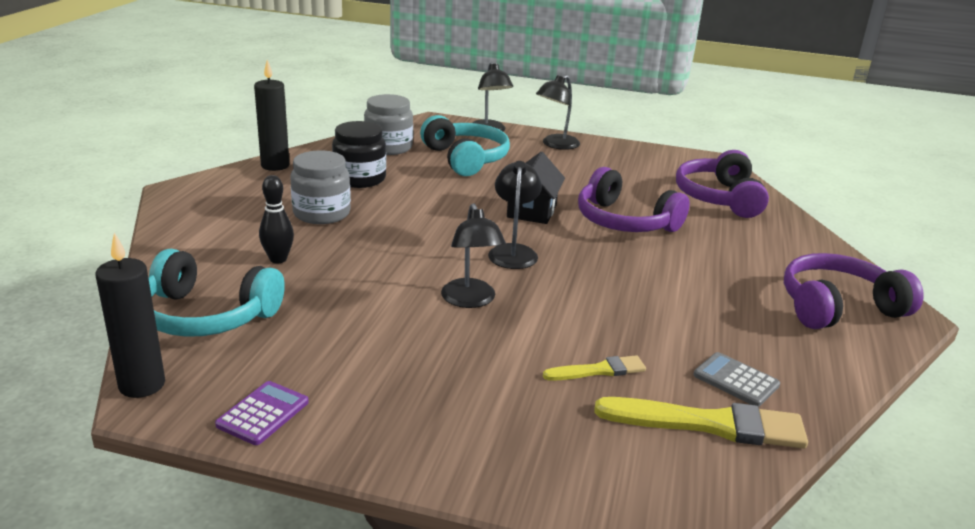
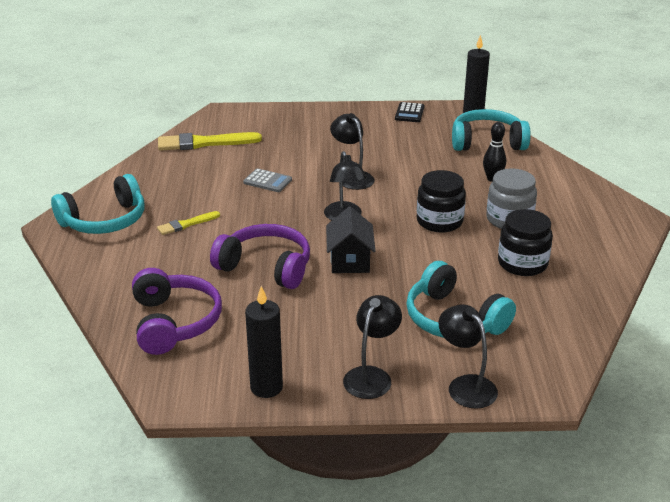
camera: 165 degrees right, 5 degrees up
purple calculator [215,381,309,445] -> black calculator [395,102,424,122]
black candle [254,60,289,171] -> black candle moved to [245,286,283,398]
grey jar [364,94,413,155] -> none
yellow brush [543,355,646,381] -> yellow brush moved to [157,211,220,235]
grey calculator [693,352,780,407] -> grey calculator moved to [243,168,292,192]
purple headphones [784,253,924,329] -> turquoise headphones [51,174,145,234]
none -> black jar [417,170,466,233]

